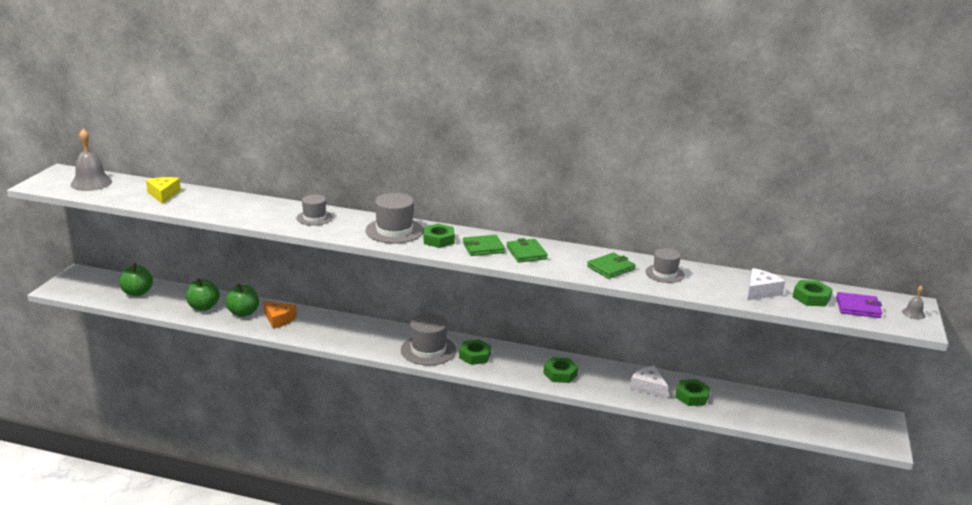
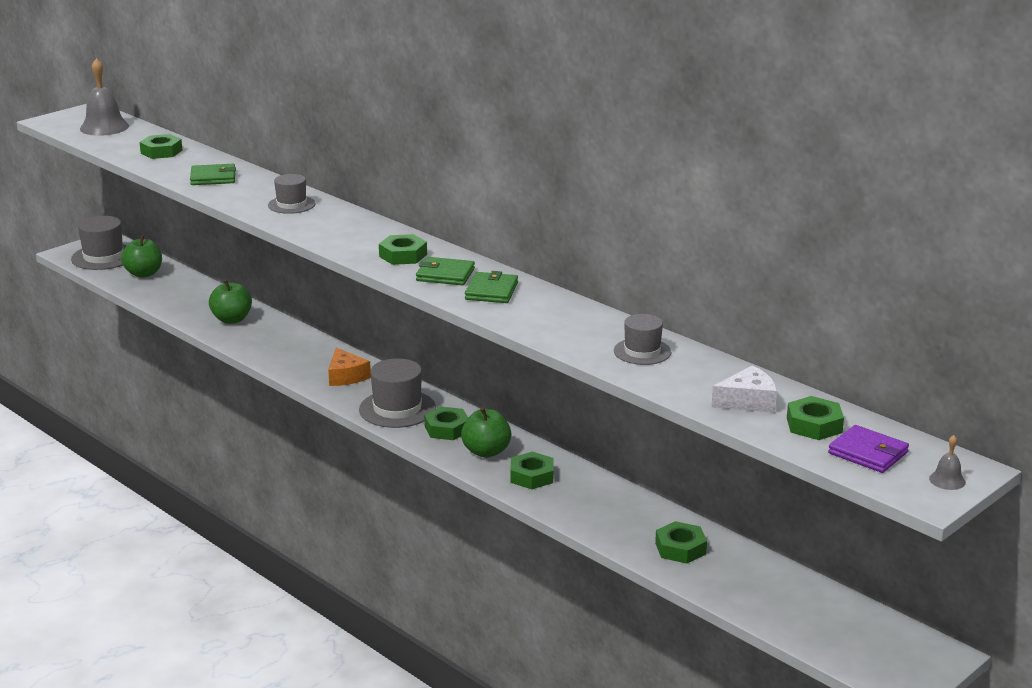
camera: 30 degrees right, 0 degrees up
yellow cheese [146,177,181,204] -> green nut [140,134,182,159]
green apple [186,278,220,311] -> green apple moved to [461,407,512,458]
orange cheese [263,301,297,329] -> orange cheese moved to [328,348,371,386]
grey hat [366,193,423,244] -> grey hat moved to [71,216,127,270]
green wallet [587,253,636,279] -> green wallet moved to [190,164,236,185]
white cheese [630,366,669,399] -> none

